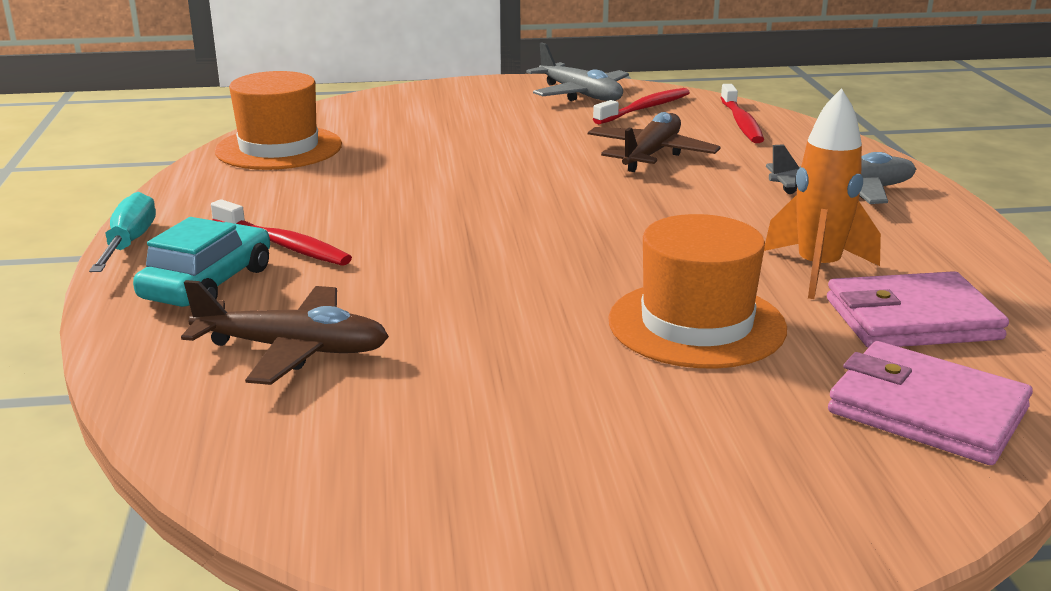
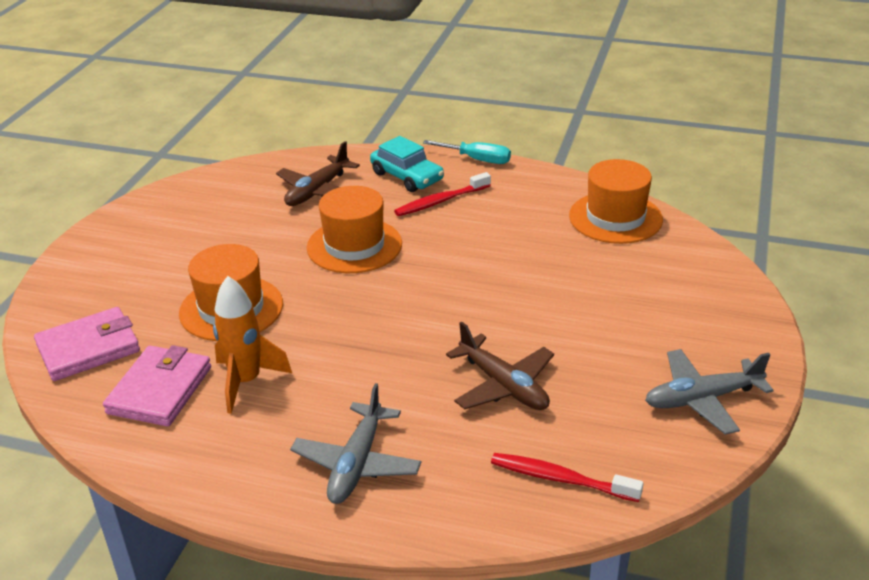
camera: 115 degrees right, 10 degrees up
red toothbrush [593,88,690,124] -> none
none -> orange hat [307,186,402,273]

